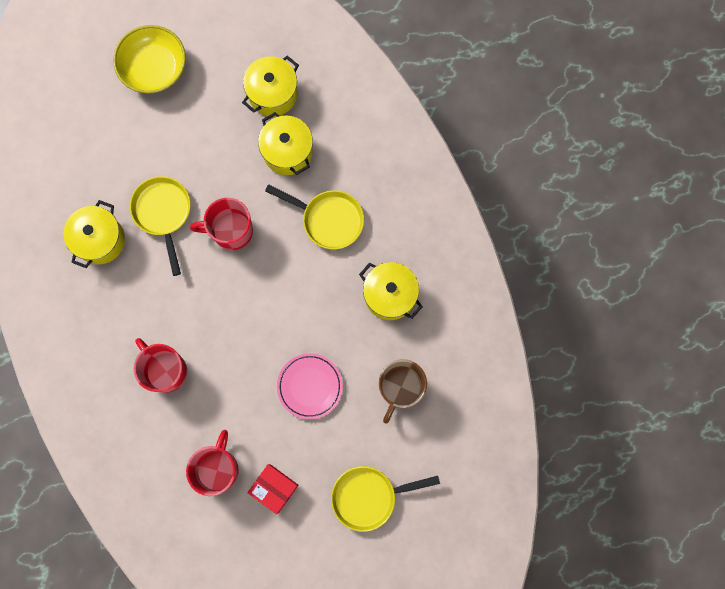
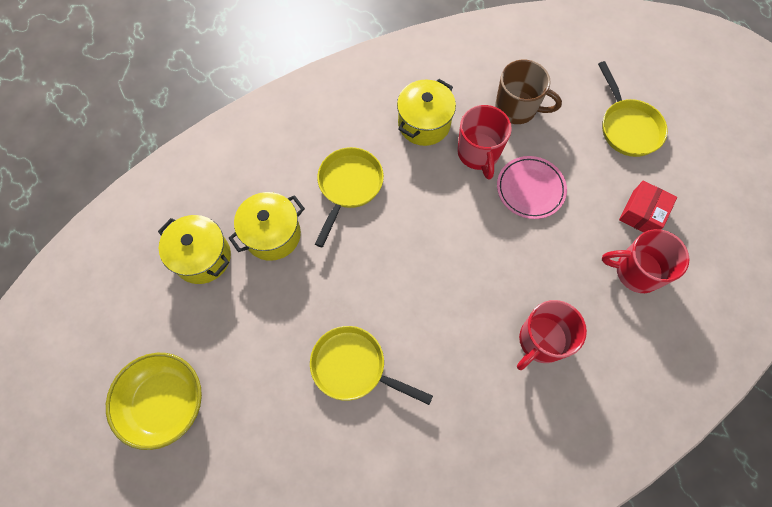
camera: 95 degrees left, 10 degrees down
yellow pot [64,200,125,268] -> none
yellow pan [130,176,191,276] -> yellow pan turned 45 degrees clockwise [310,326,433,405]
red mug [190,198,253,250] -> red mug moved to [457,105,512,180]

